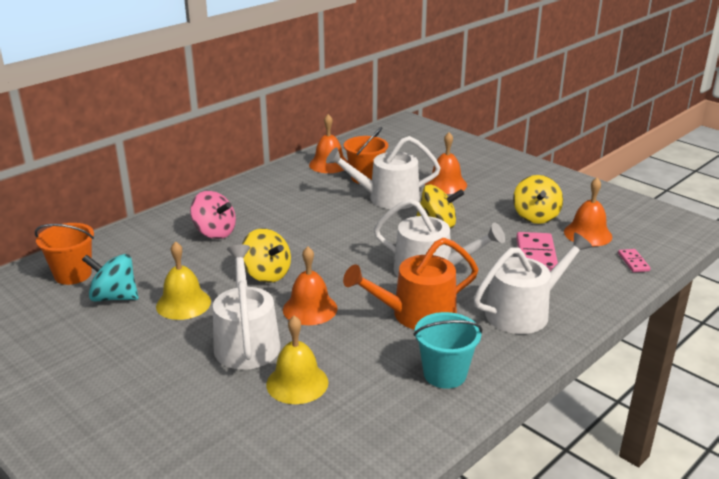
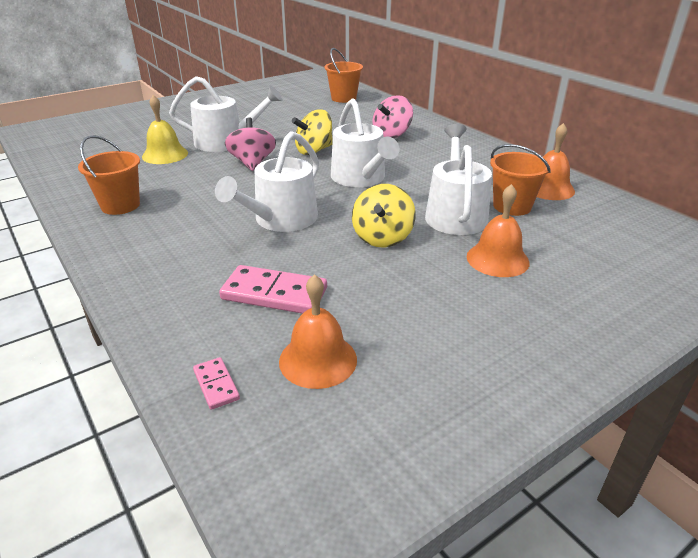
camera: 100 degrees right, 5 degrees up
turquoise spinning top [82,254,139,301] -> none
yellow bell [156,241,211,320] -> none
orange bell [283,246,337,325] -> pink spinning top [225,117,276,171]
orange watering can [343,238,478,330] -> none
turquoise bucket [413,312,483,389] -> orange bucket [78,135,140,215]
white watering can [474,232,592,334] -> white watering can moved to [331,98,400,187]
yellow spinning top [513,175,563,224] -> none
pink domino [618,249,651,272] -> pink domino turned 60 degrees clockwise [193,357,240,410]

